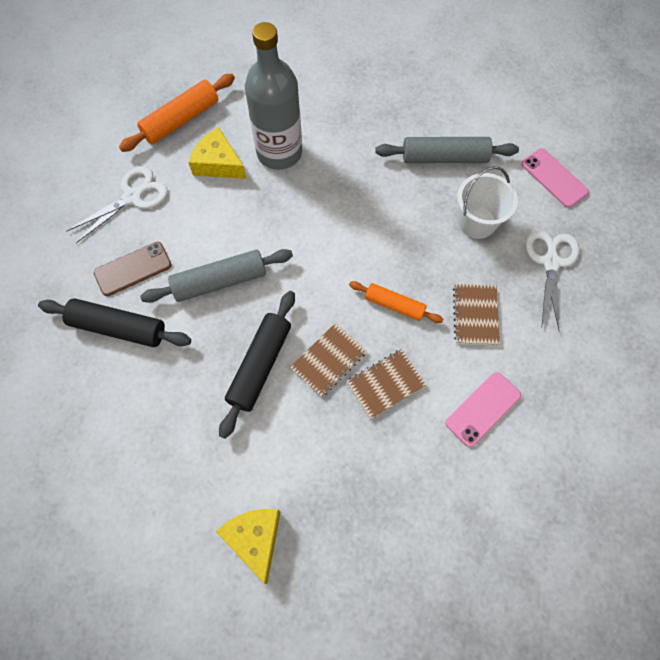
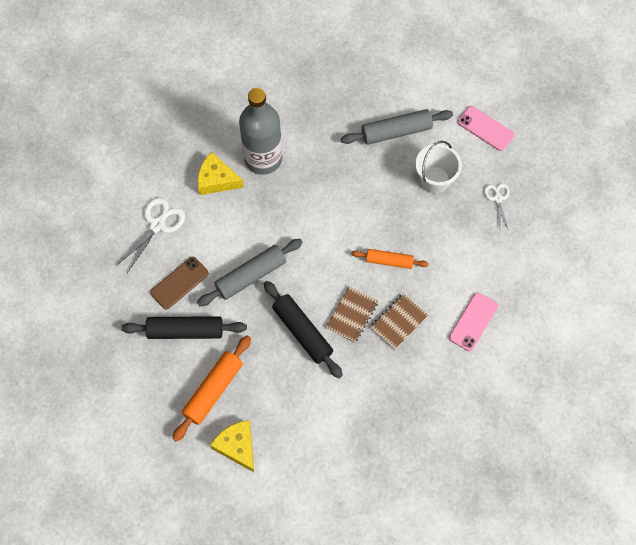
camera: 15 degrees left, 0 degrees up
orange rolling pin [119,74,235,152] -> orange rolling pin moved to [172,336,251,442]
yellow cheese [216,509,280,584] -> yellow cheese moved to [210,420,254,472]
black rolling pin [219,291,295,439] -> black rolling pin turned 45 degrees counterclockwise [264,281,343,378]
brown notebook [453,284,500,346] -> none
white scissors [525,230,579,332] -> white scissors [484,183,510,229], size x0.61

